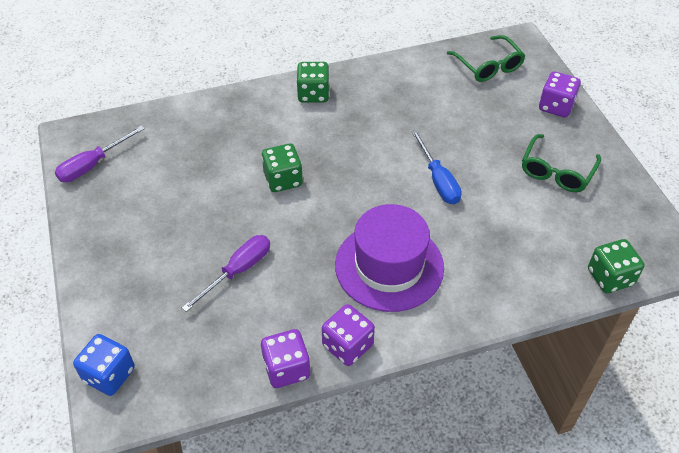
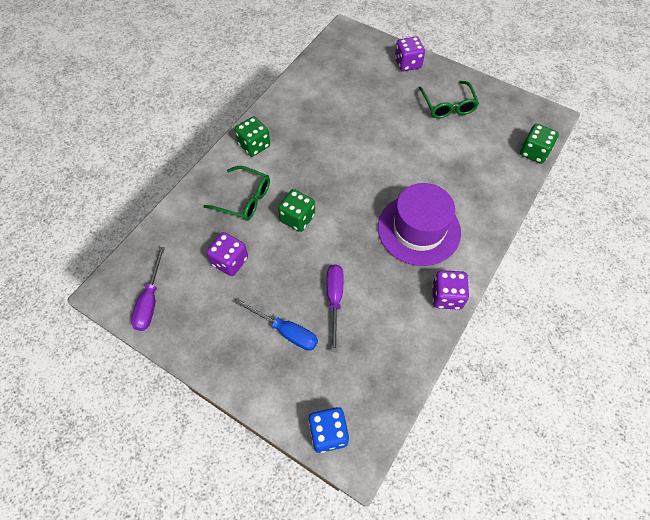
camera: 40 degrees left, 10 degrees up
purple dice [261,329,310,388] -> purple dice moved to [206,232,248,276]
blue screwdriver [411,130,462,204] -> blue screwdriver moved to [235,299,318,351]
green glasses [447,35,525,82] -> green glasses moved to [203,166,270,221]

